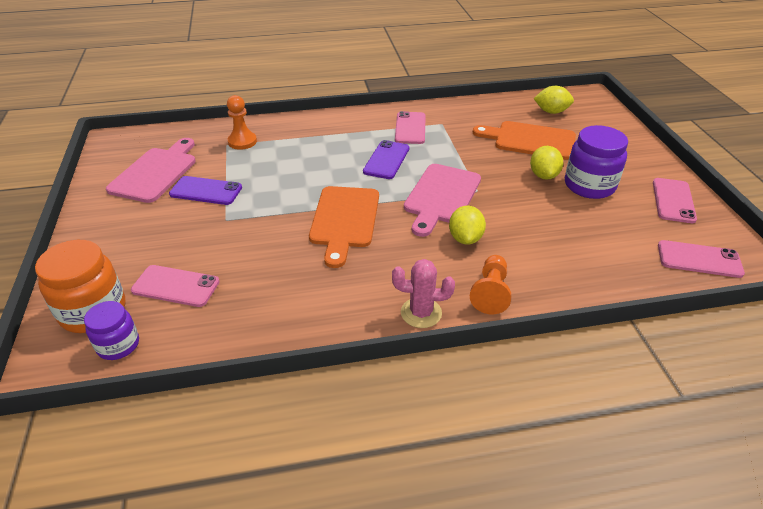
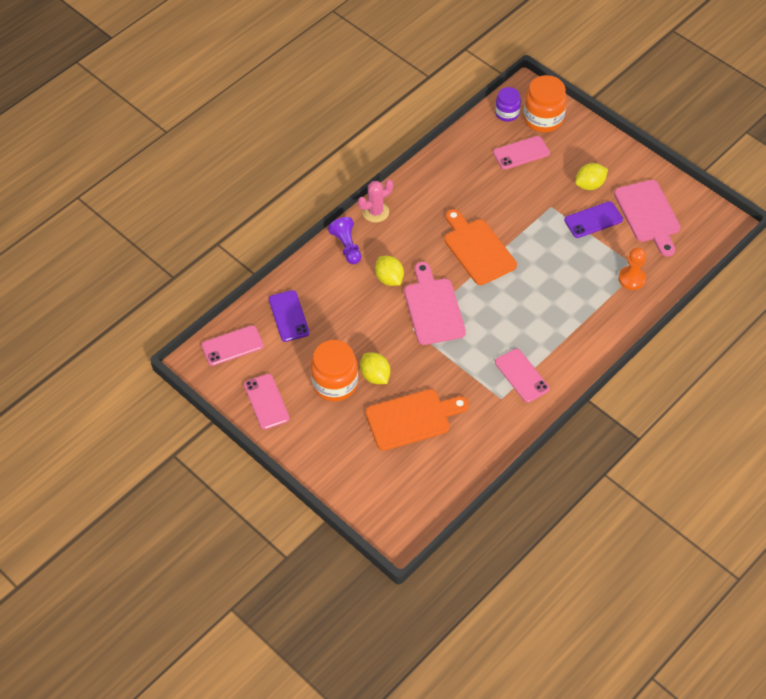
camera: 145 degrees right, 15 degrees up
purple phone [363,140,410,179] -> purple phone moved to [269,290,310,342]
orange pawn [470,255,511,314] -> purple pawn [328,217,361,264]
yellow lemon [534,86,574,114] -> yellow lemon moved to [575,163,608,190]
purple jar [565,125,628,199] -> orange jar [311,340,358,401]

